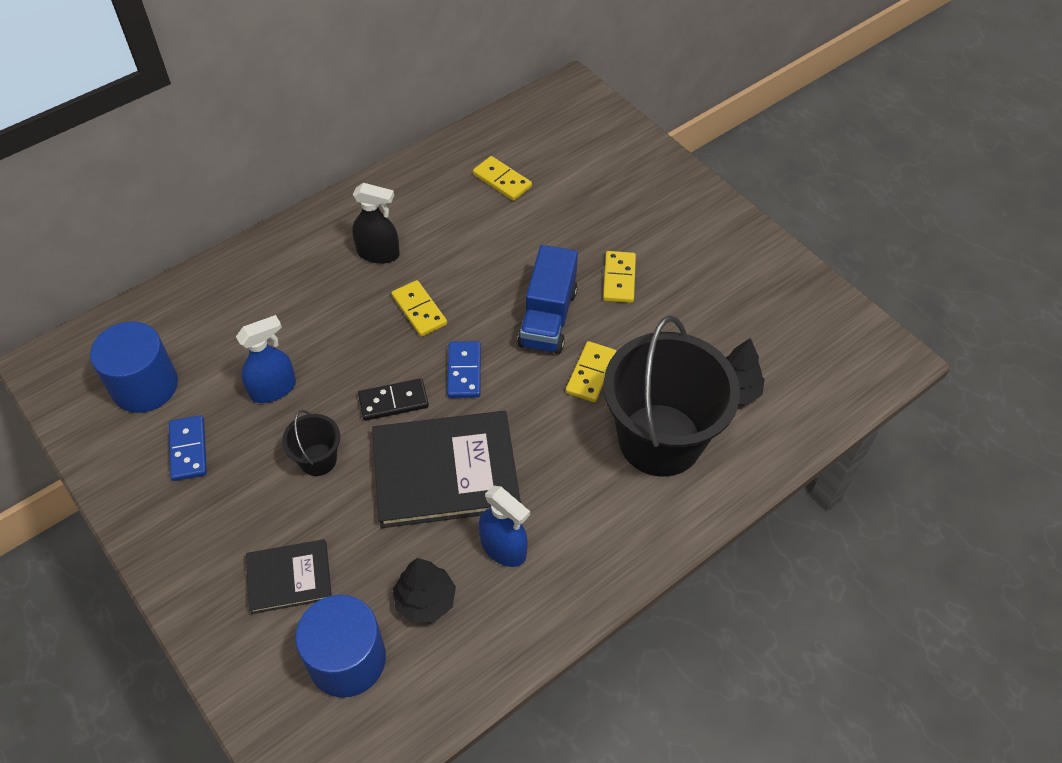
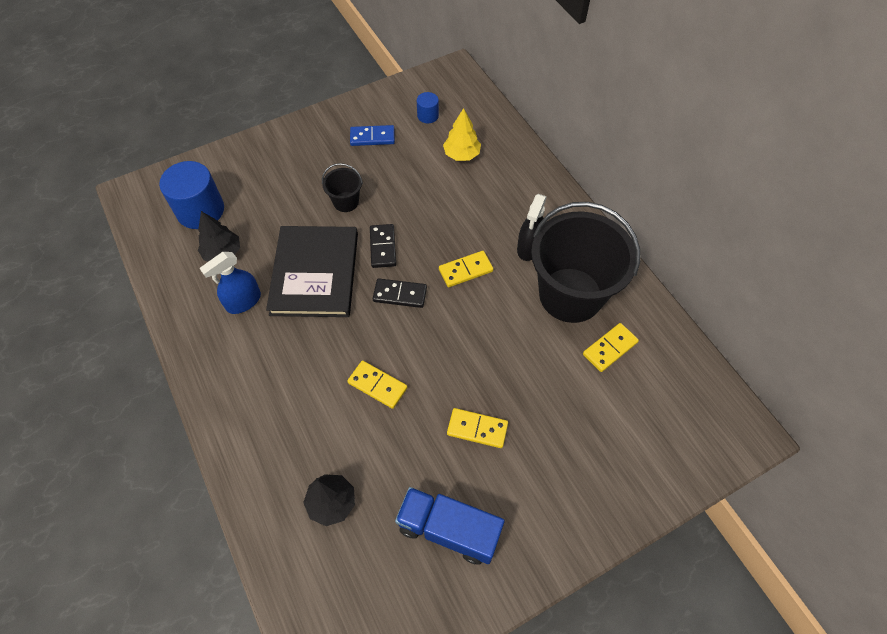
camera: 100 degrees right, 5 degrees up
blue cylinder [90,321,178,413] -> blue cylinder [417,92,439,123], size x0.50
blue spray bottle [236,315,296,403] -> none
black book [246,539,332,614] -> none
blue domino [447,341,481,398] -> black domino [373,278,427,308]
blue truck [517,245,578,354] -> blue truck moved to [395,487,505,565]
black bucket [603,316,740,477] -> black bucket moved to [531,202,640,323]
none -> yellow tree [443,108,481,161]

